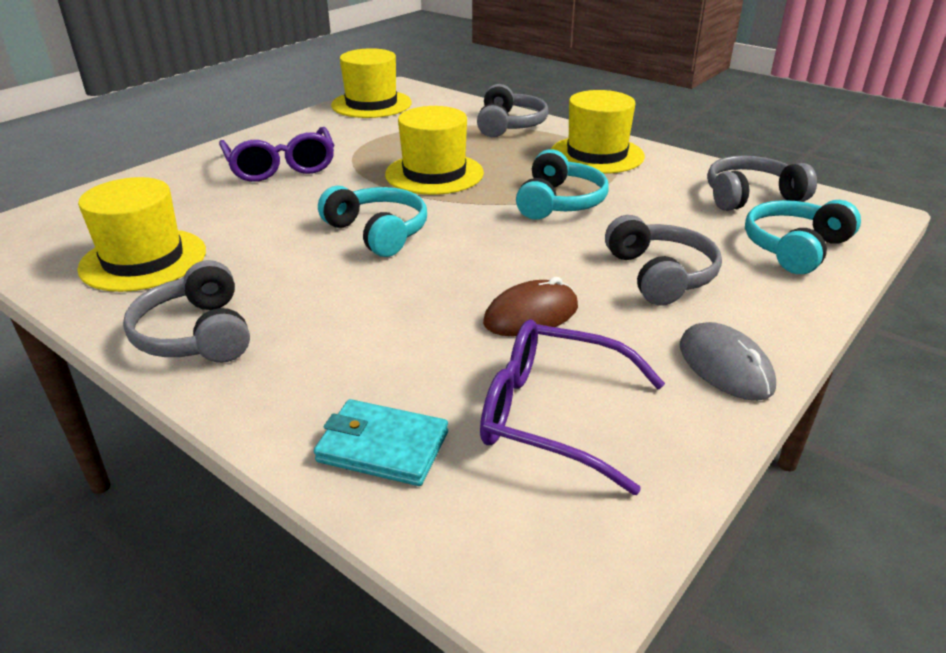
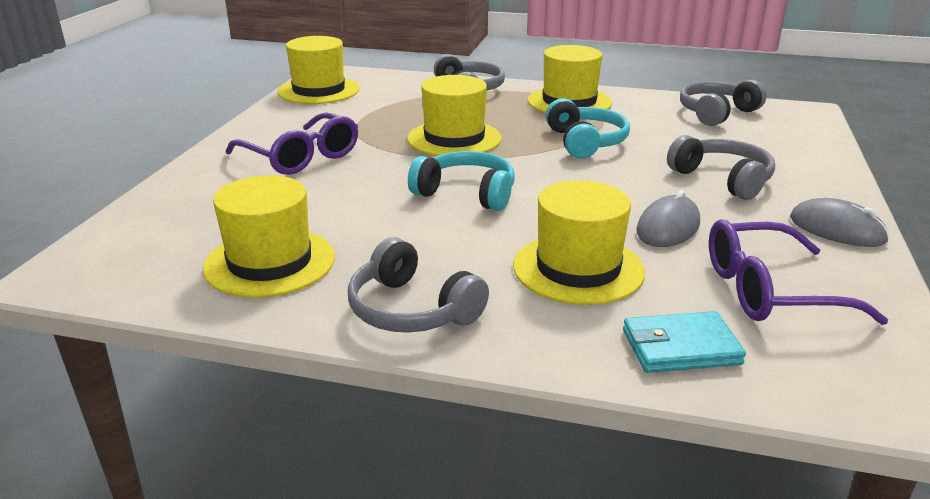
camera: 25 degrees left, 5 degrees down
brown mouse [483,277,578,336] -> grey mouse [637,190,700,247]
turquoise headphones [745,200,861,274] -> none
none -> yellow hat [513,180,645,305]

